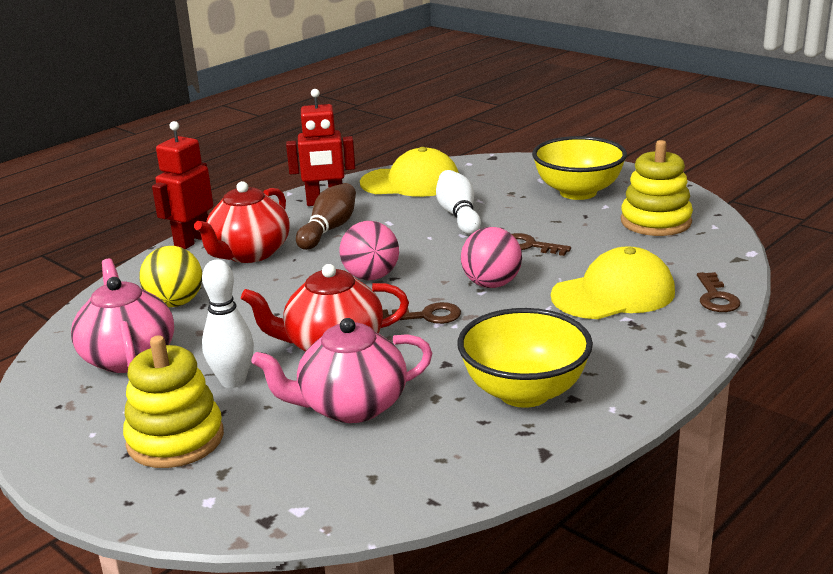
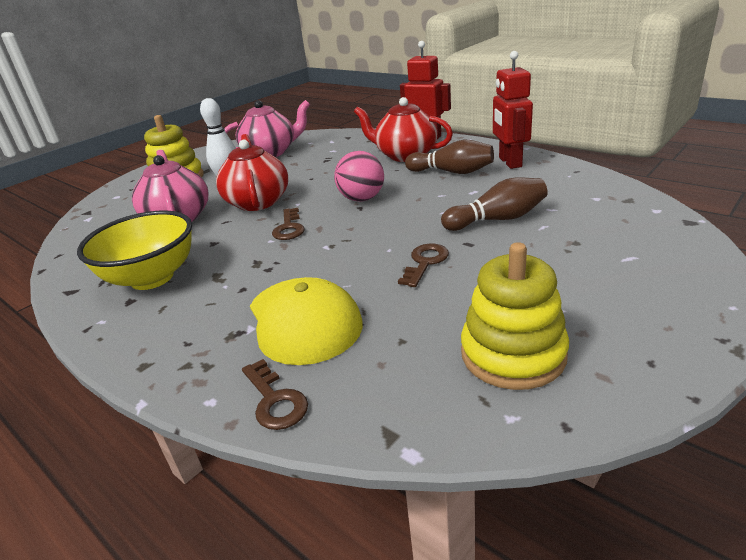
camera: 90 degrees right, 5 degrees up
yellow ball [139,246,202,307] -> none
yellow cap [360,147,459,197] -> none
white bowling pin [436,170,481,234] -> brown bowling pin [441,177,548,231]
pink ball [461,227,522,288] -> none
yellow bowl [532,136,627,200] -> none
brown key [697,272,740,312] -> brown key turned 120 degrees counterclockwise [242,359,308,430]

